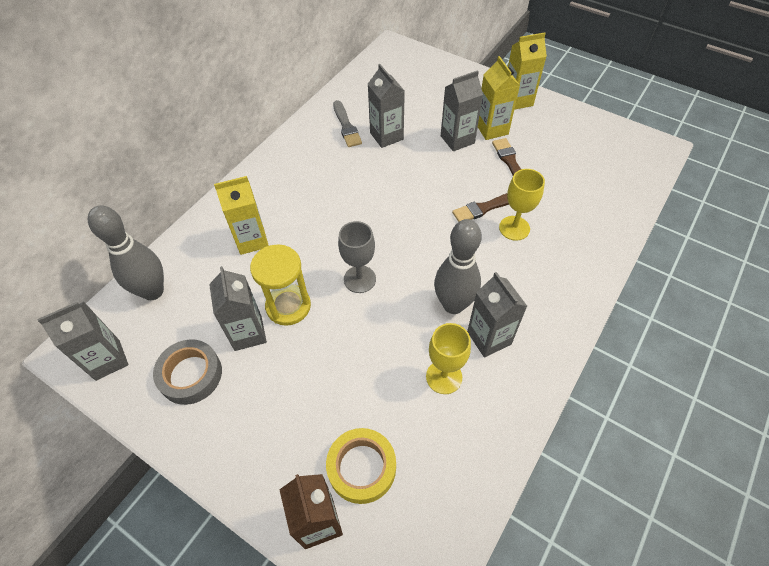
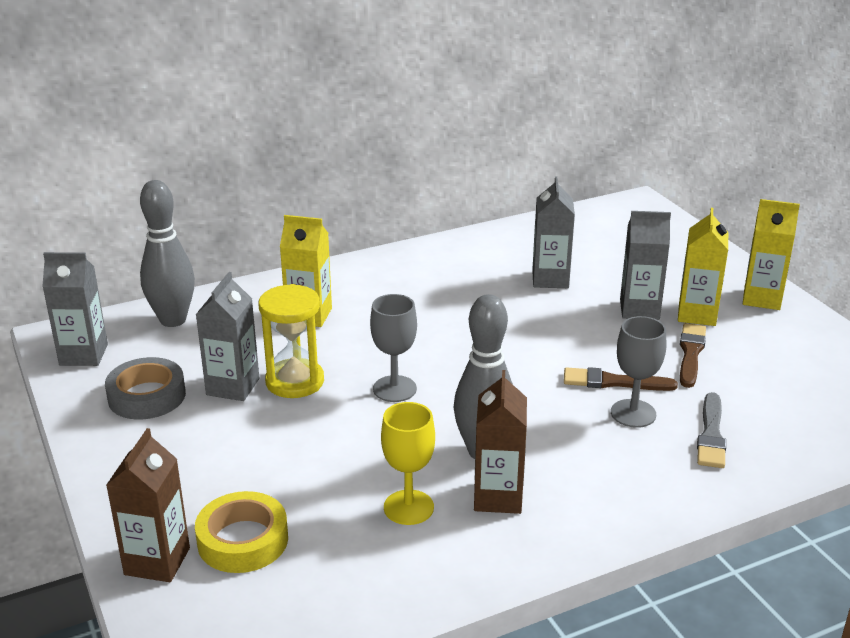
camera: 30 degrees right, 25 degrees down
grey brush [333,100,362,147] -> grey brush moved to [697,392,726,468]
grey carton [467,272,527,358] -> brown carton [474,370,527,514]
yellow goblet [499,169,545,241] -> grey goblet [611,316,666,428]

